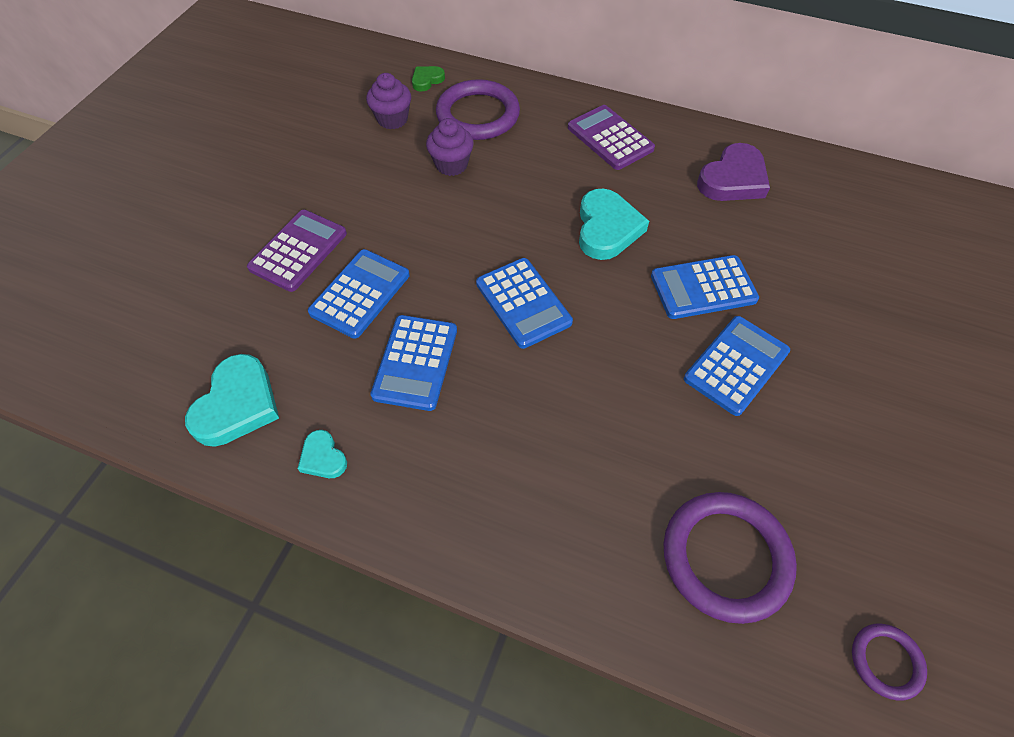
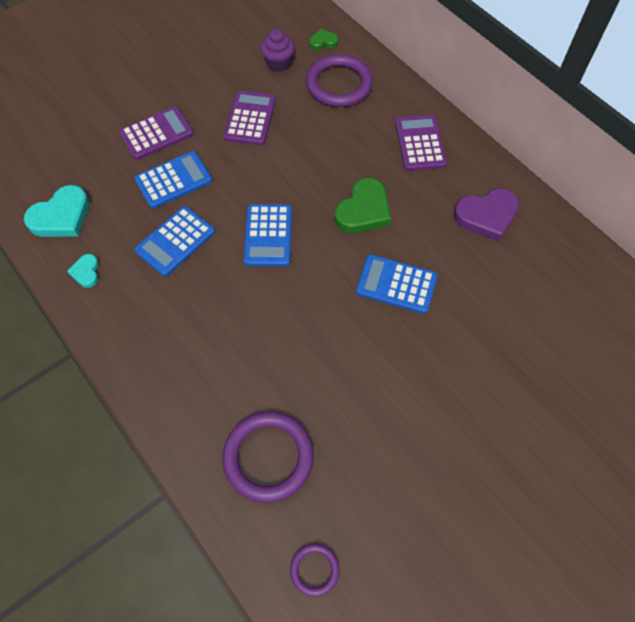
camera: 30 degrees right, 5 degrees up
purple cupcake [426,118,474,176] -> none
turquoise heart [579,189,649,260] -> green heart [335,178,391,233]
blue calculator [684,316,790,416] -> none
none -> purple calculator [224,91,276,146]

